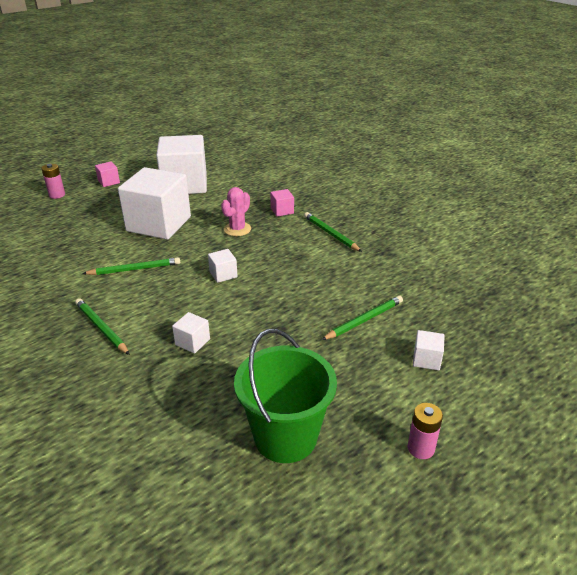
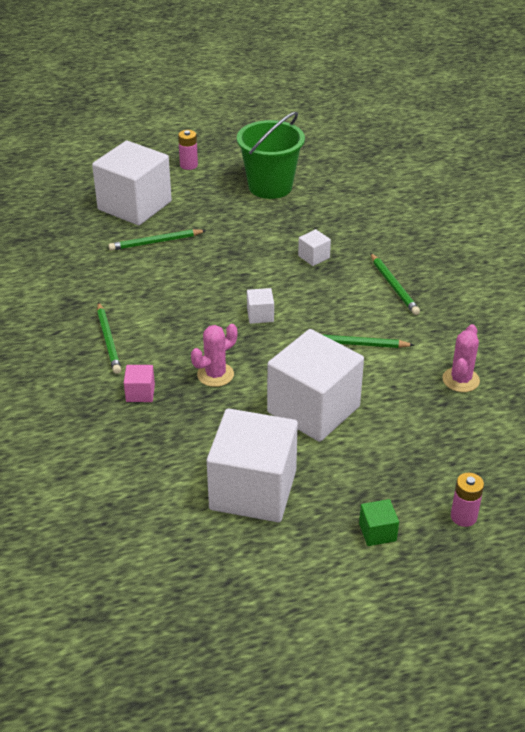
camera: 160 degrees left, 5 degrees up
pink cube [95,162,120,187] -> green cube [359,499,399,546]
white cube [413,330,445,370] -> white cube [92,140,172,225], size x2.49
none -> pink cactus [443,324,480,392]

